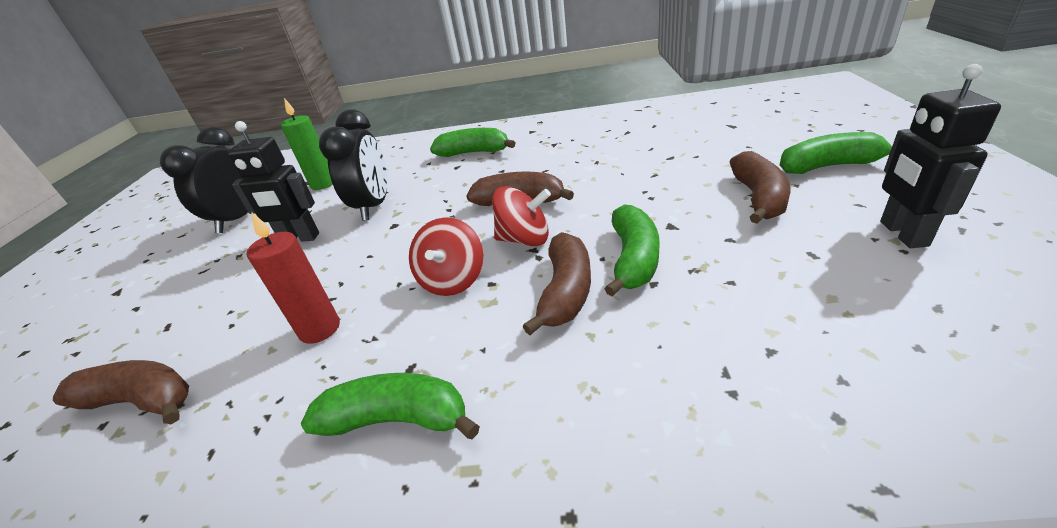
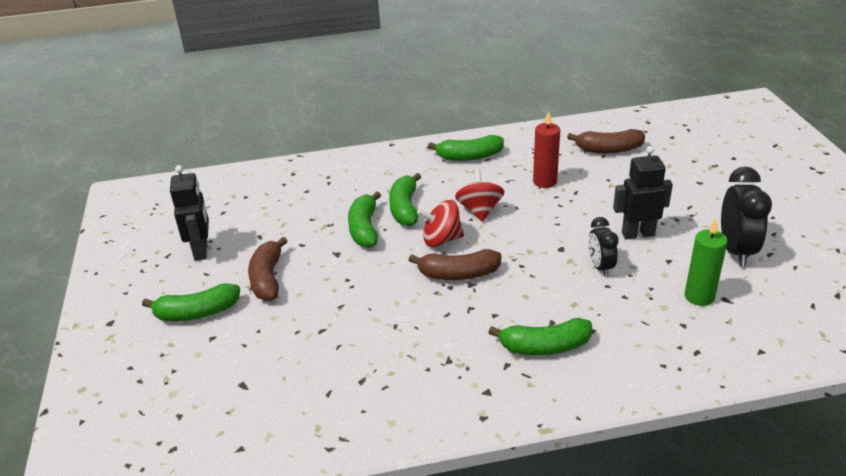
camera: 165 degrees right, 0 degrees up
black clock [319,109,387,220] -> black clock [588,217,619,277], size x0.60
brown banana [522,232,591,335] -> green banana [389,173,421,226]

